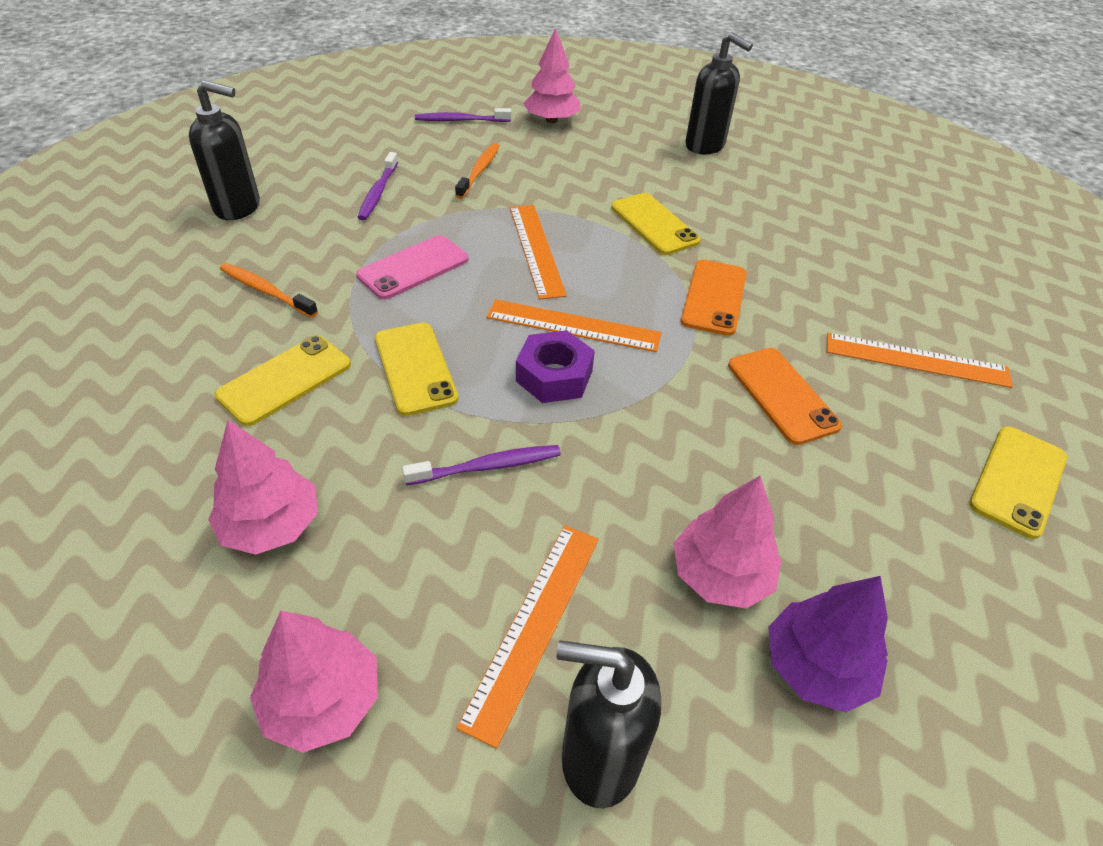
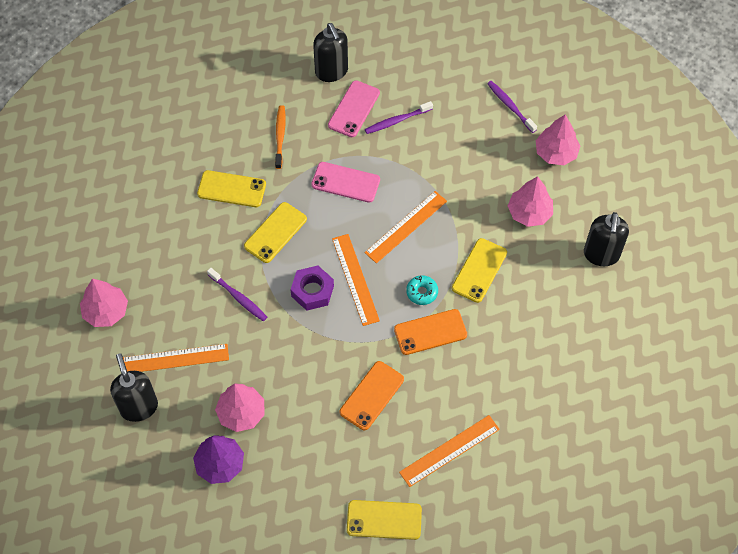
camera: 60 degrees right, 15 degrees up
pink tree [208,420,318,555] -> pink tree moved to [508,176,553,227]
orange toothbrush [455,143,500,199] -> none
orange ruler [827,333,1013,388] -> orange ruler turned 75 degrees clockwise [399,415,500,487]
none -> pink phone [328,80,380,137]
none -> turquoise donut [406,275,438,305]

